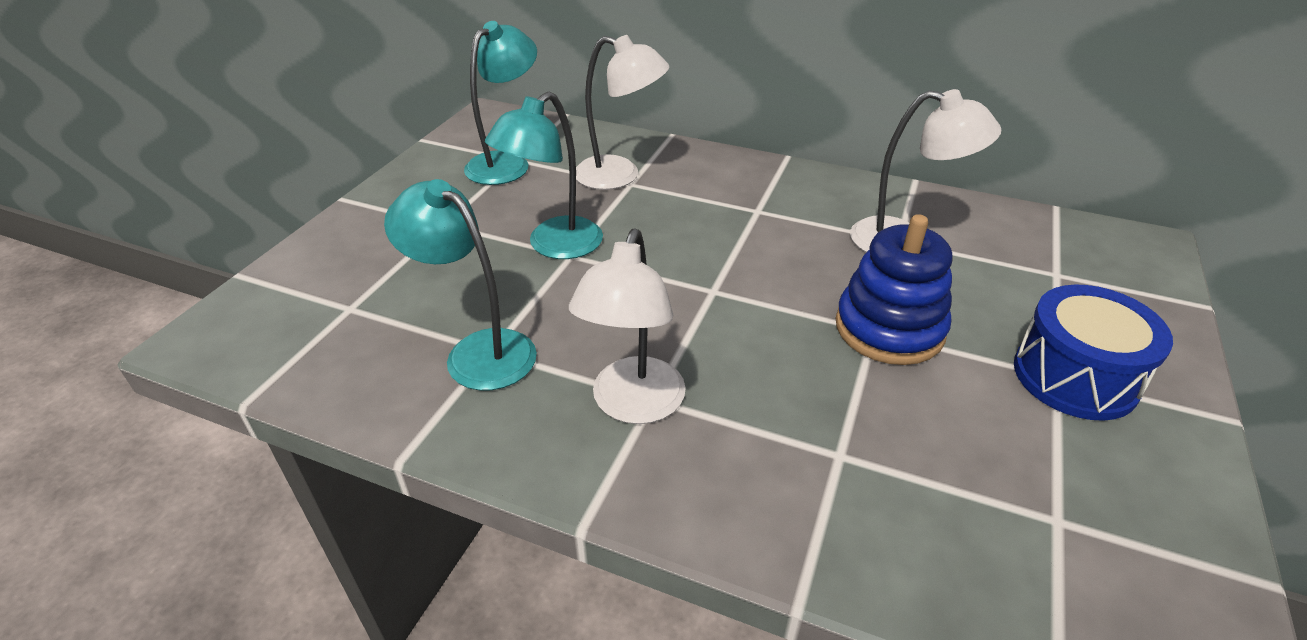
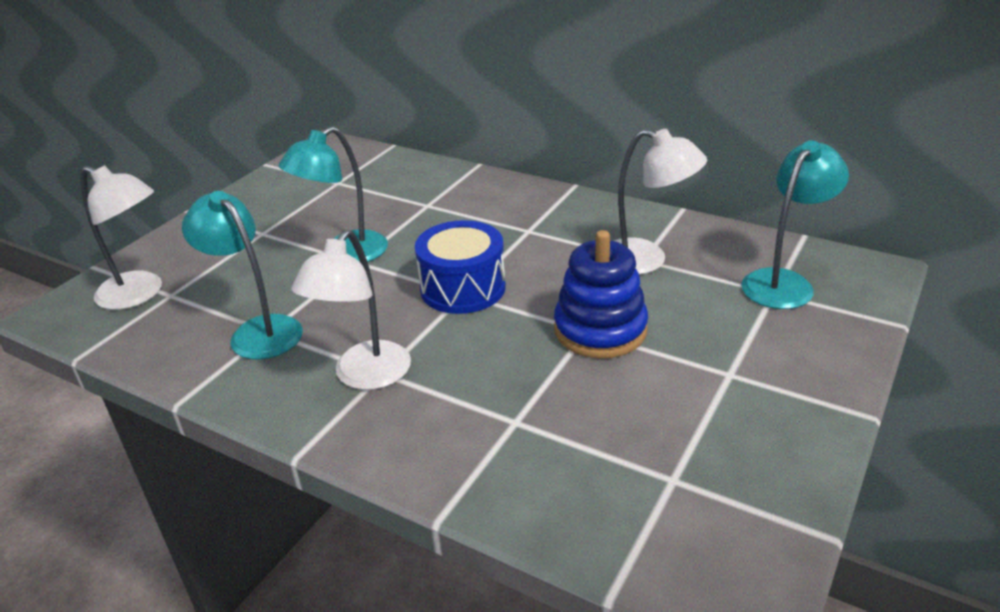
camera: 10 degrees right, 5 degrees down
turquoise lamp [464,21,537,185] -> turquoise lamp moved to [741,140,849,309]
white lamp [576,35,669,190] -> white lamp moved to [80,165,162,310]
blue drum [1014,285,1173,421] -> blue drum moved to [415,220,506,314]

